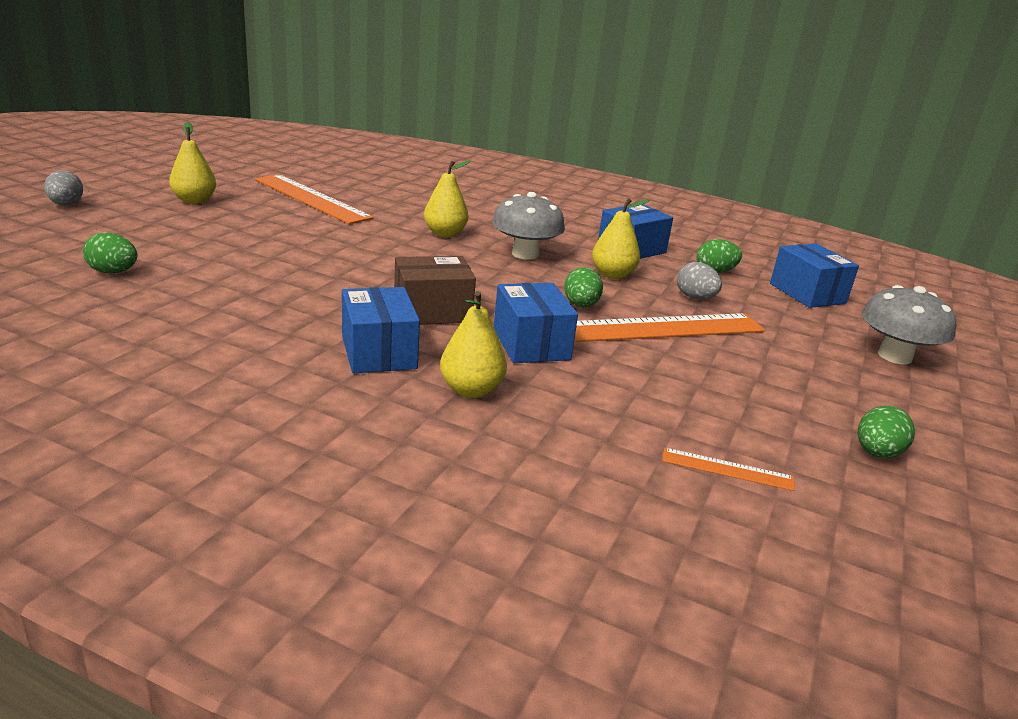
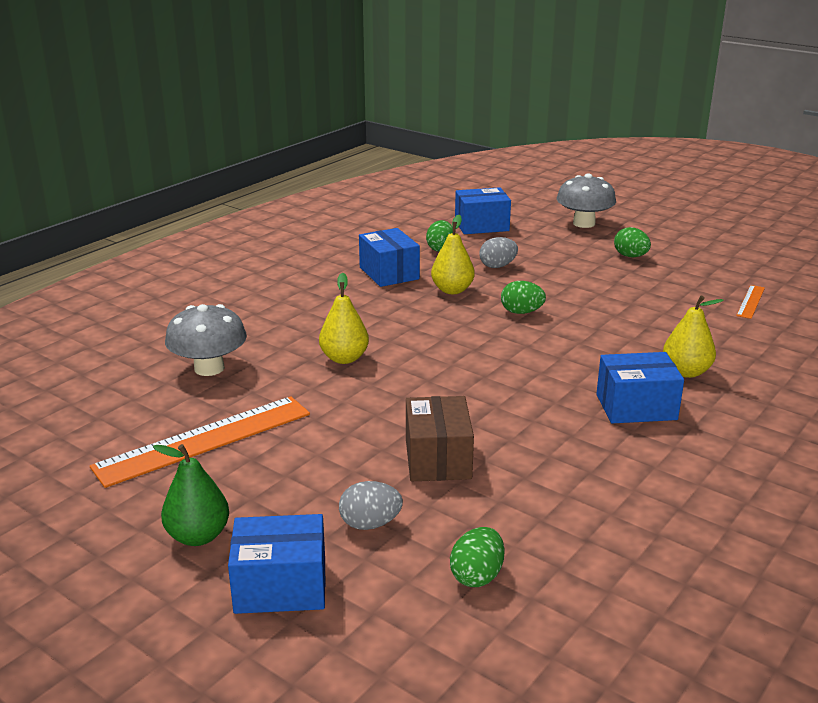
camera: 75 degrees left, 0 degrees up
grey egg [44,170,83,205] -> grey egg moved to [339,481,403,530]
yellow pear [169,122,216,204] -> green pear [153,444,229,546]
brown box [394,256,476,325] -> brown box moved to [406,396,474,481]
grey mushroom [492,192,565,260] -> grey mushroom moved to [165,304,247,376]
blue box [494,283,578,363] -> blue box moved to [228,514,326,614]
orange ruler [574,313,765,342] -> none
green egg [858,406,915,458] -> green egg moved to [614,227,651,257]

